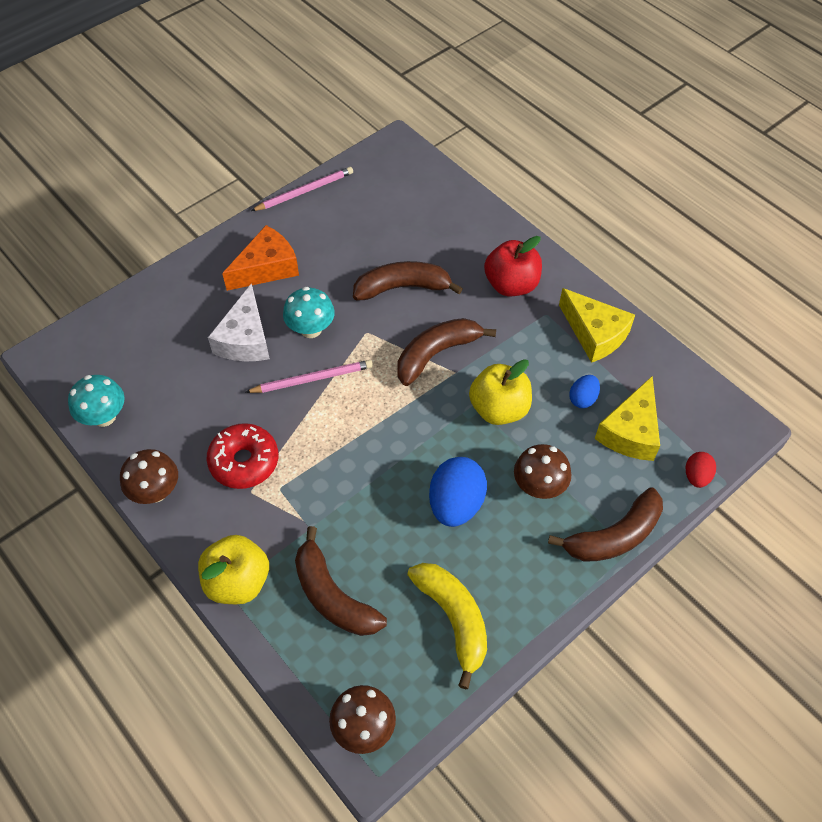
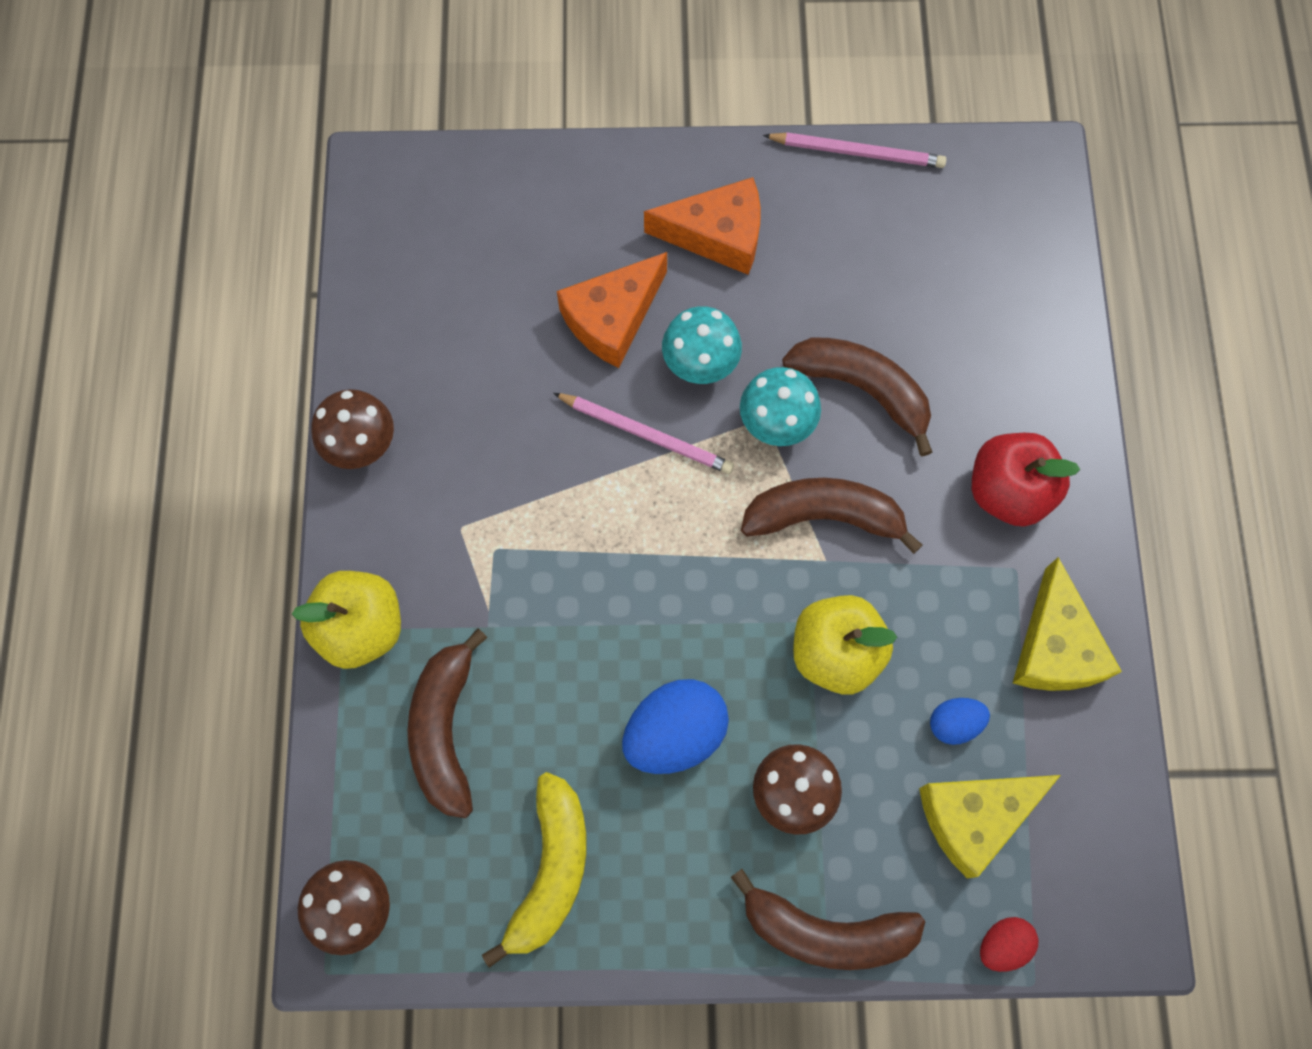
camera: 40 degrees right, 15 degrees up
turquoise mushroom [68,375,125,427] -> turquoise mushroom moved to [740,367,821,446]
red donut [206,423,278,489] -> none
white cheese [208,283,270,361] -> orange cheese [557,252,667,368]

